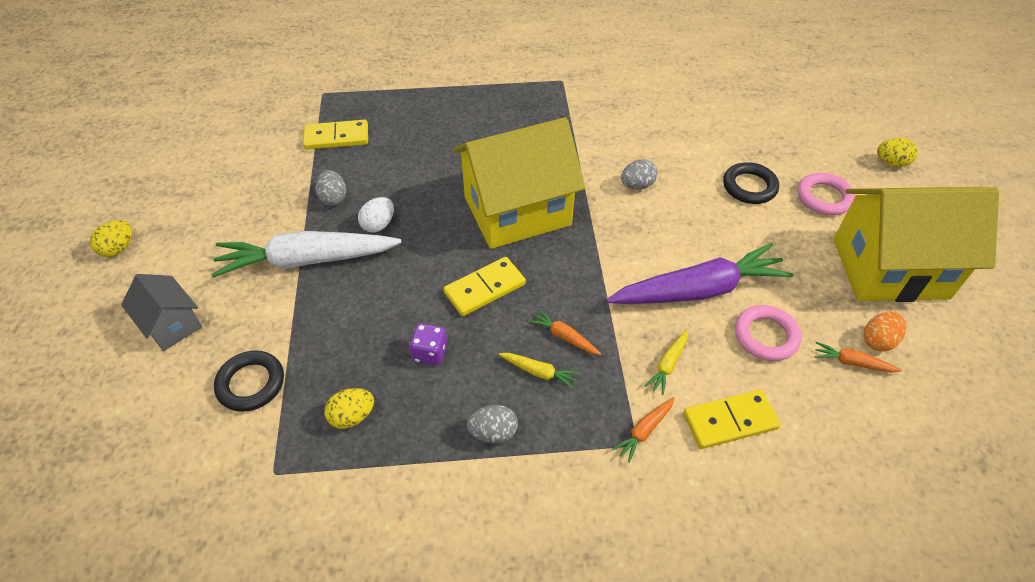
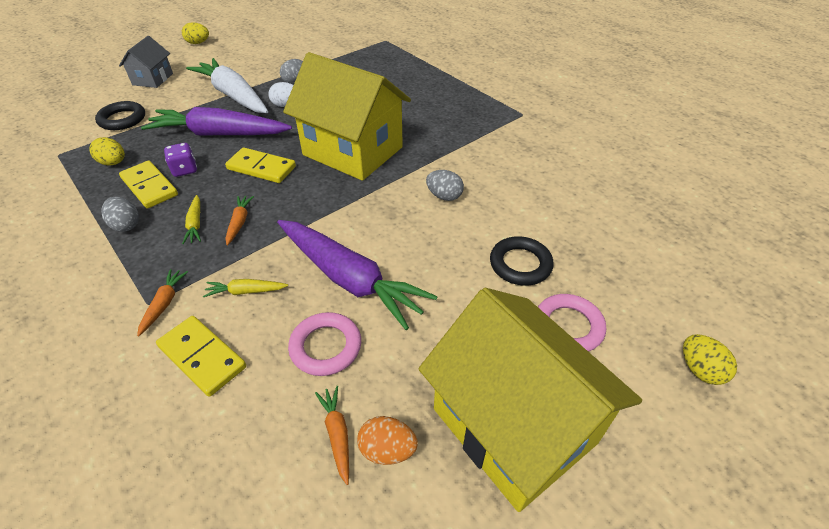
camera: 55 degrees right, 5 degrees down
yellow domino [303,120,368,150] -> yellow domino moved to [119,161,178,208]
orange carrot [612,397,675,463] -> orange carrot turned 90 degrees clockwise [137,269,188,336]
none -> purple carrot [141,107,292,136]

